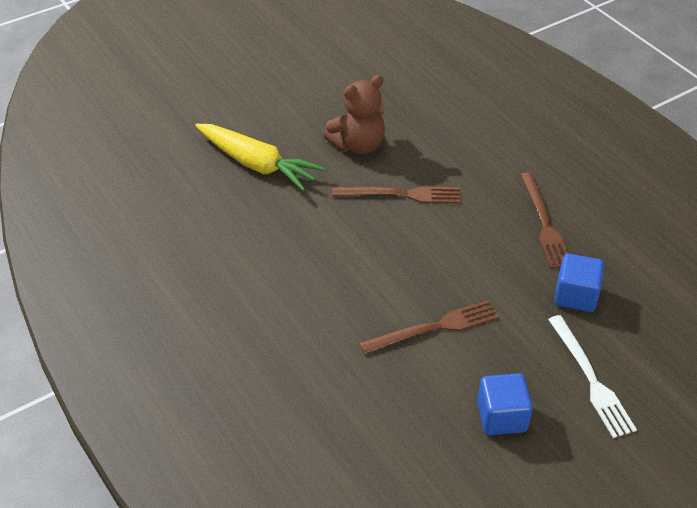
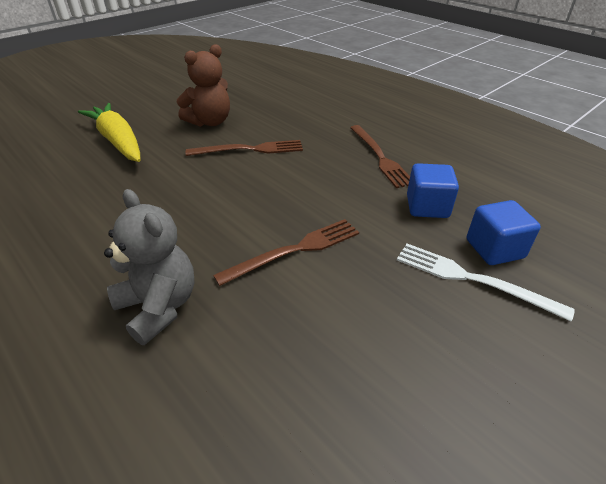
camera: 10 degrees left, 5 degrees down
yellow carrot [195,124,325,191] -> yellow carrot turned 150 degrees counterclockwise [78,103,141,162]
blue cube [477,373,533,435] -> blue cube moved to [467,200,541,265]
white fork [548,315,637,438] -> white fork turned 150 degrees clockwise [397,244,575,322]
none -> grey teddy bear [104,189,194,345]

